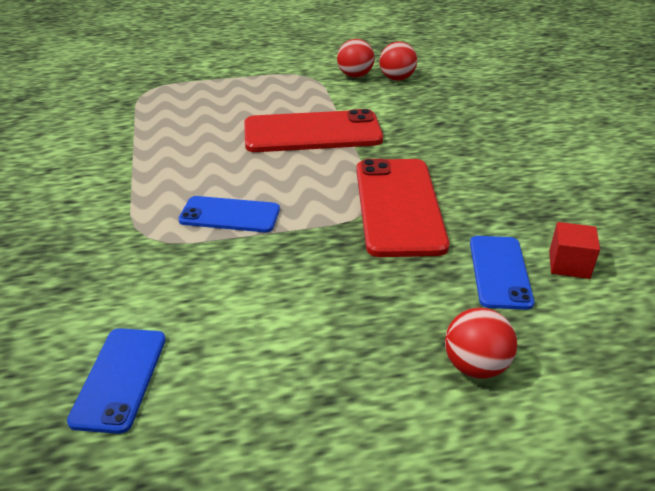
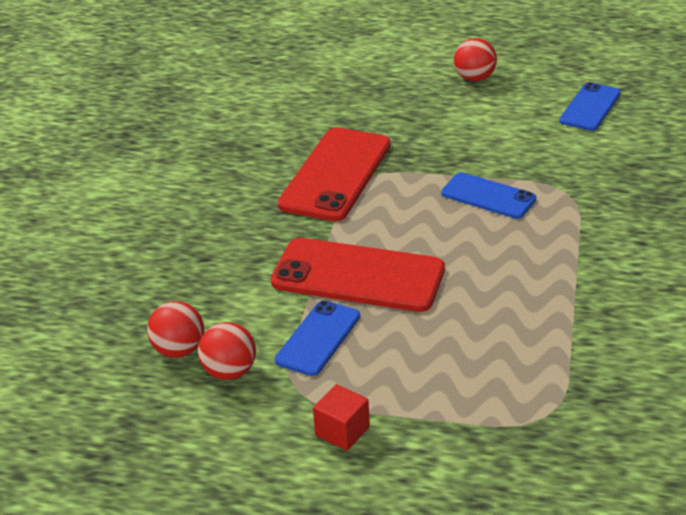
camera: 155 degrees left, 0 degrees up
red ball [445,308,517,379] -> red ball moved to [454,38,497,81]
blue phone [470,236,534,310] -> blue phone moved to [275,300,360,376]
red cube [549,222,600,279] -> red cube moved to [313,384,370,451]

